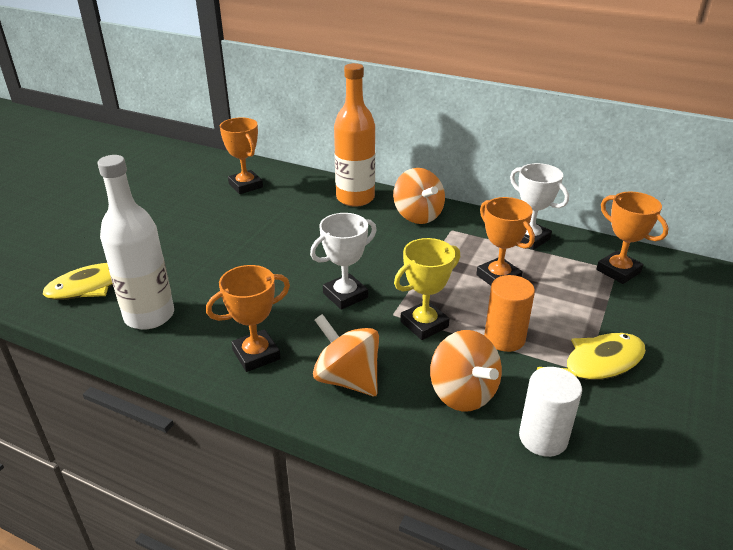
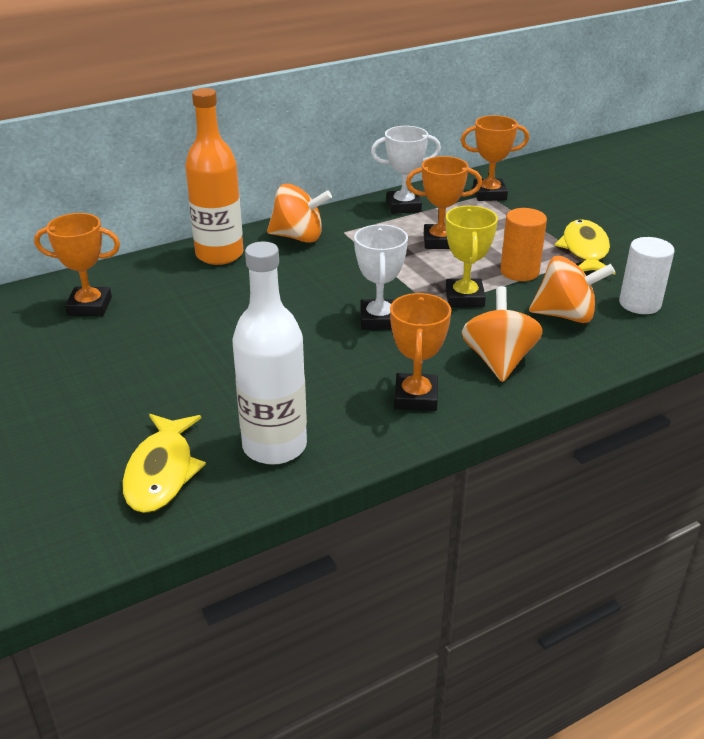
camera: 55 degrees left, 0 degrees up
orange spinning top [313,314,379,396] -> orange spinning top turned 105 degrees clockwise [462,286,543,382]

